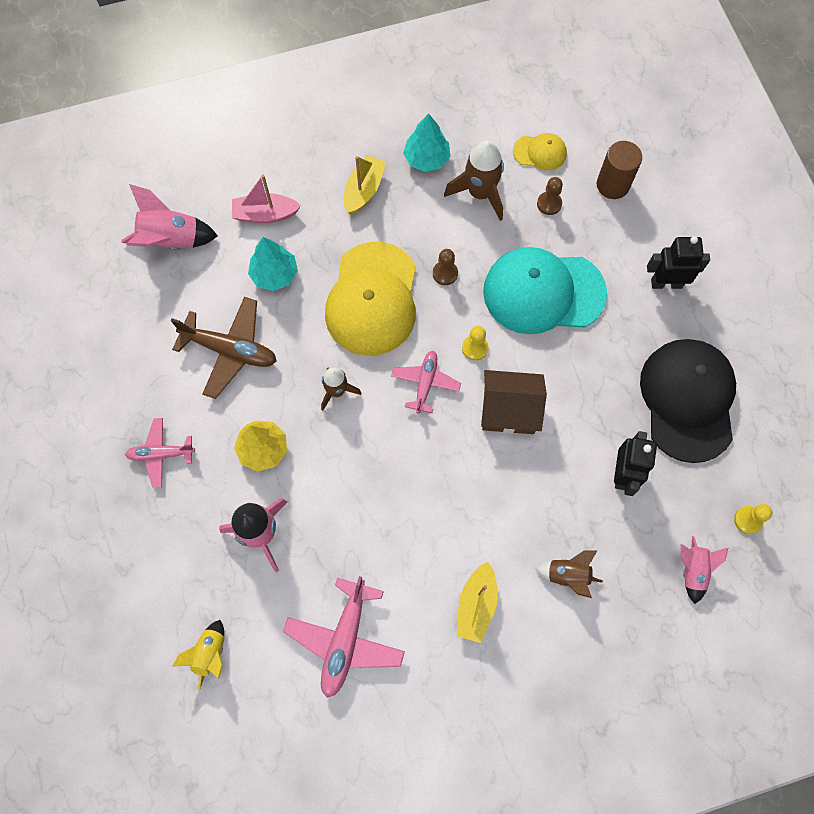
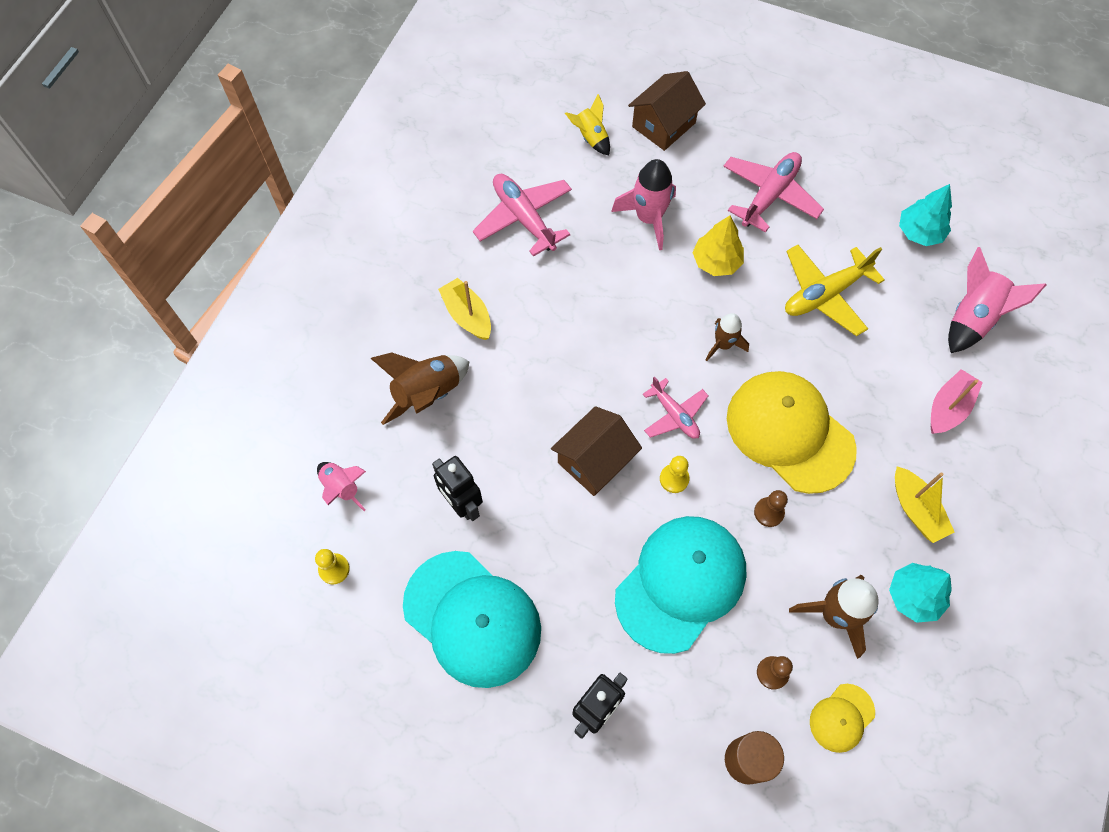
camera: 130 degrees right, 5 degrees down
pink plane [125,418,195,488] -> pink plane [723,152,824,233], size x1.59
brown plane [170,297,277,399] -> yellow plane [785,245,885,336]
turquoise tree [248,237,298,291] -> turquoise tree moved to [899,184,952,246]
brown rocket [536,550,603,598] -> brown rocket [370,352,470,425], size x1.60
black cap [640,339,736,463] -> turquoise cap [403,551,541,688]
none -> brown house [628,71,706,151]

